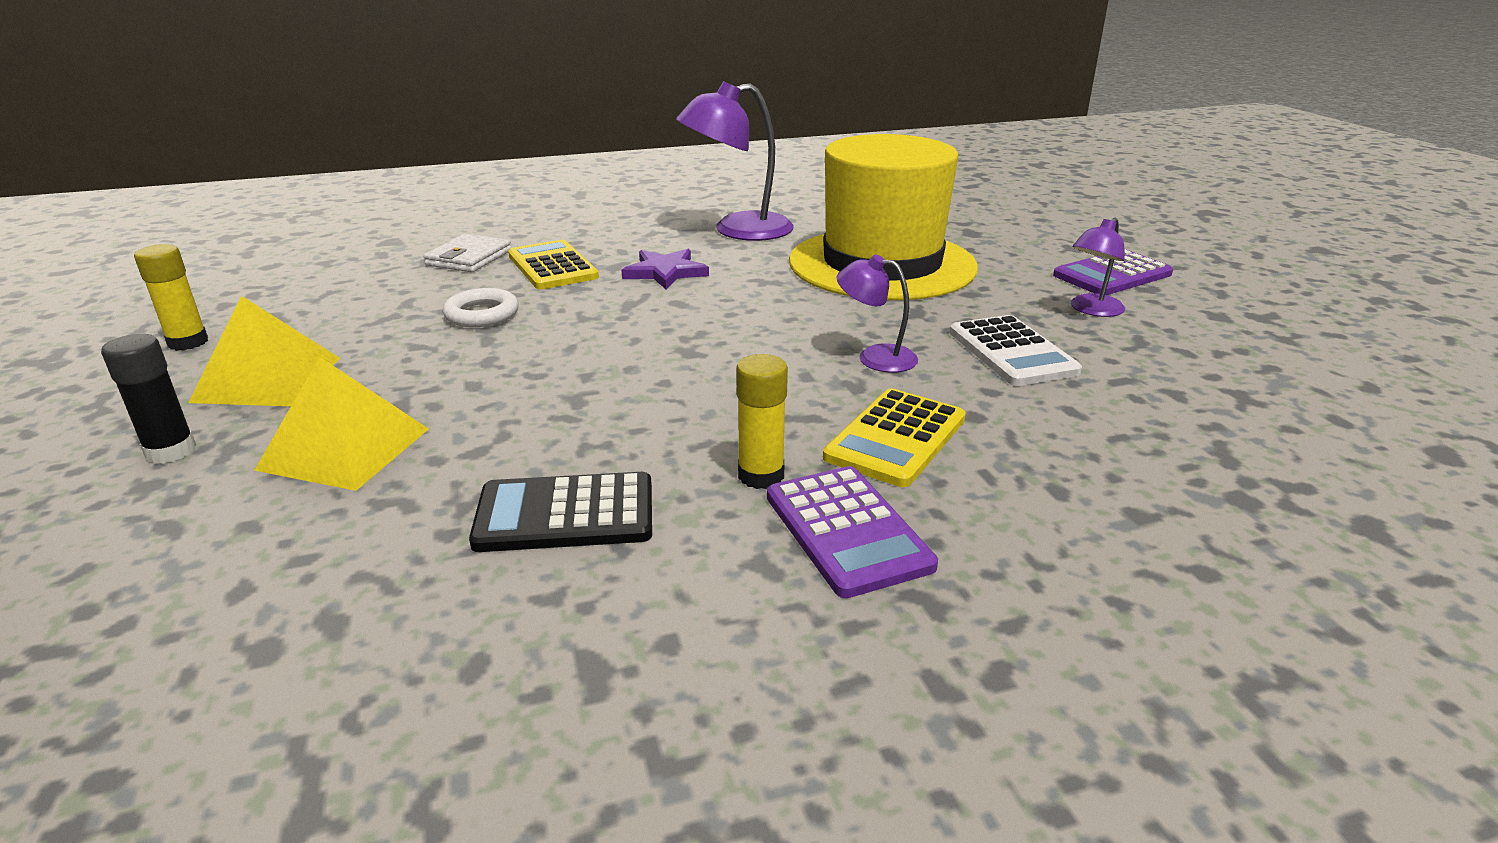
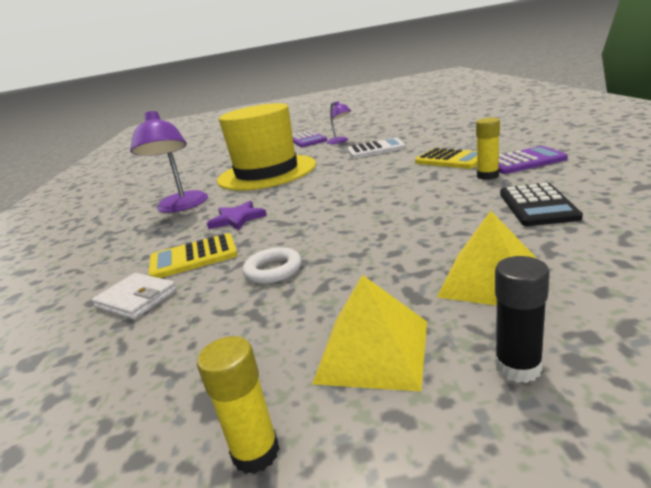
camera: 75 degrees left, 5 degrees down
purple lamp [837,255,918,373] -> none

